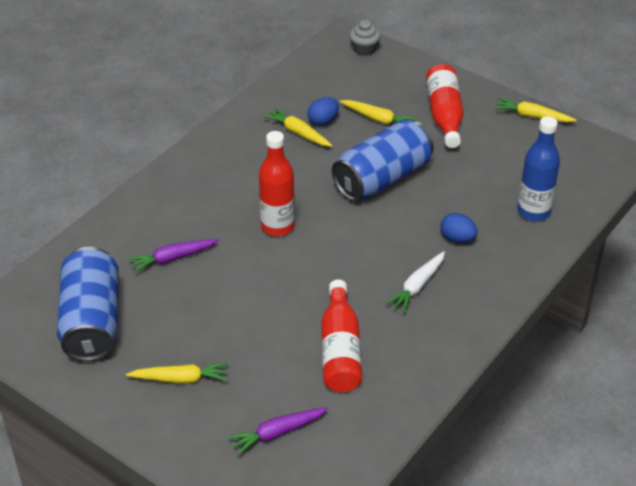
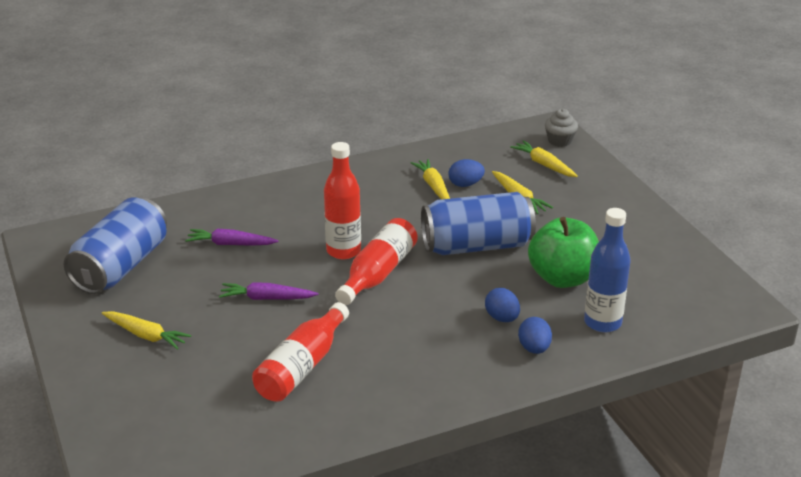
camera: 30 degrees right, 10 degrees down
purple carrot [227,407,328,456] -> purple carrot moved to [219,282,318,300]
white carrot [386,251,445,313] -> none
red bottle [426,64,464,148] -> red bottle moved to [335,218,418,305]
yellow carrot [494,97,577,122] -> yellow carrot moved to [510,140,578,177]
none -> blue egg [518,317,552,354]
none -> green apple [528,217,599,288]

